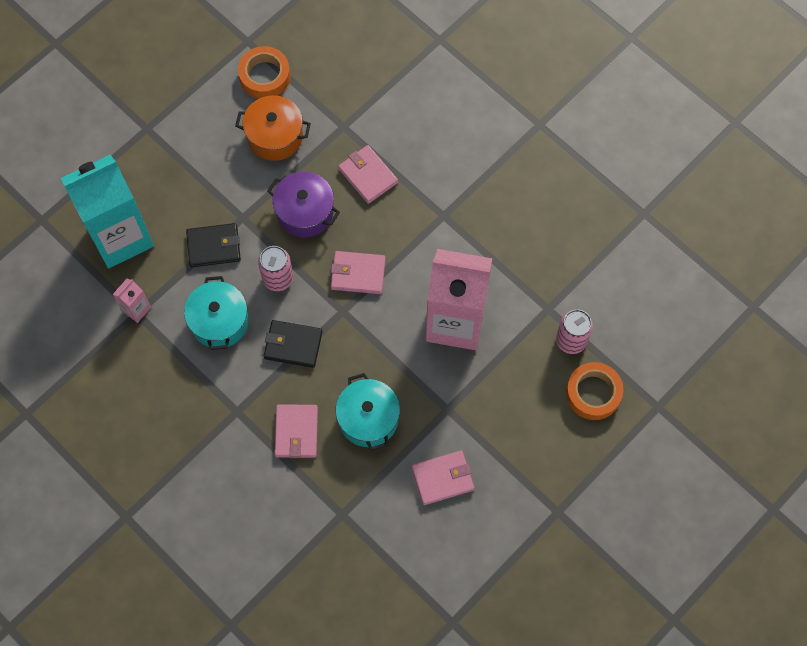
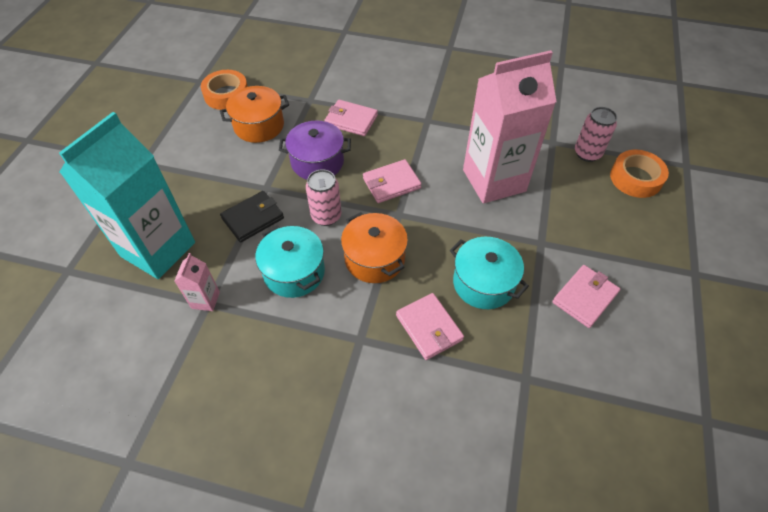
camera: 30 degrees left, 15 degrees down
black wallet [264,320,322,368] -> orange pot [341,212,408,283]

